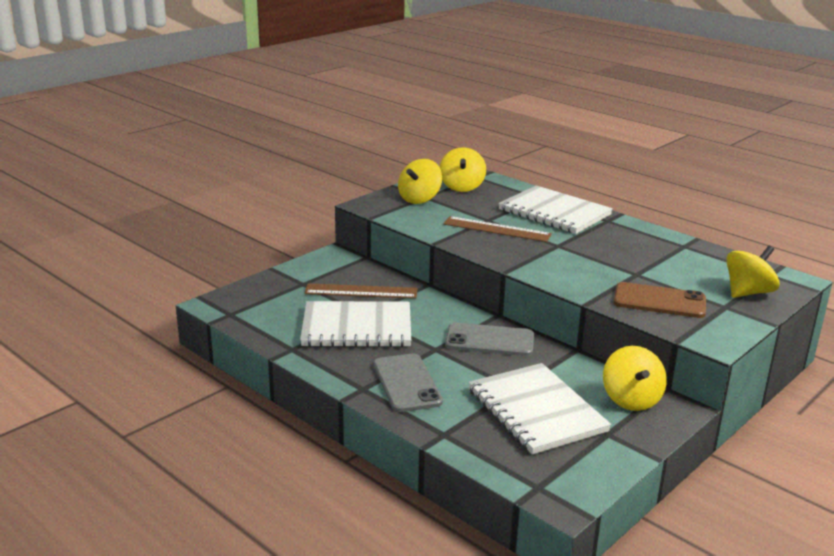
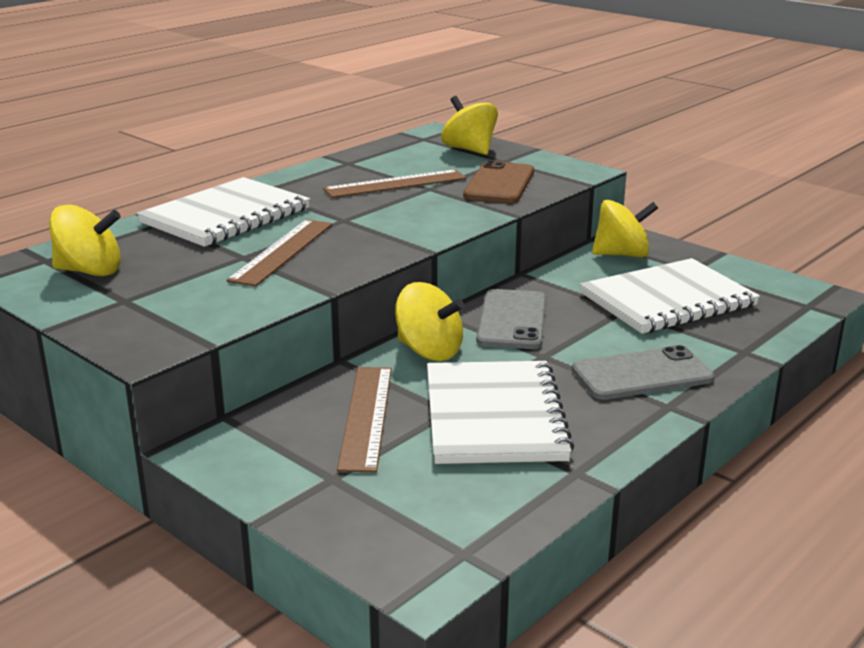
camera: 90 degrees left, 0 degrees up
yellow spinning top [398,159,442,204] -> yellow spinning top moved to [395,282,464,361]
none -> brown ruler [323,169,467,198]

